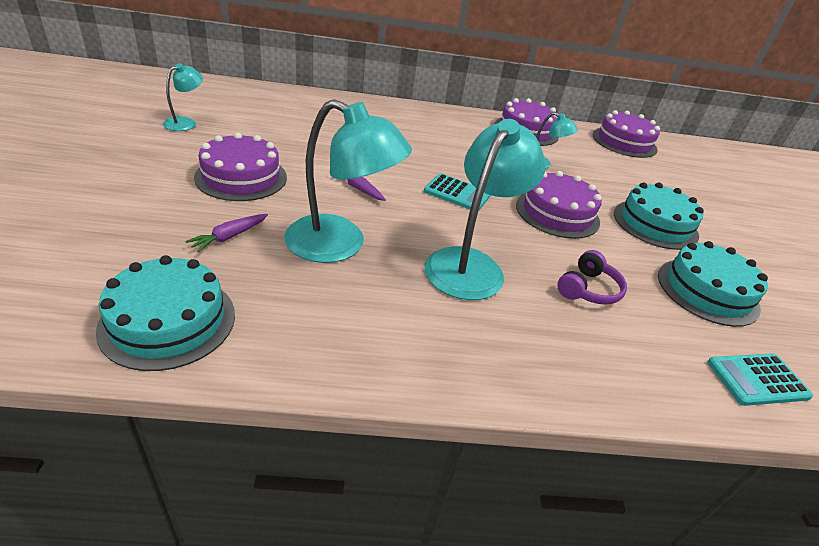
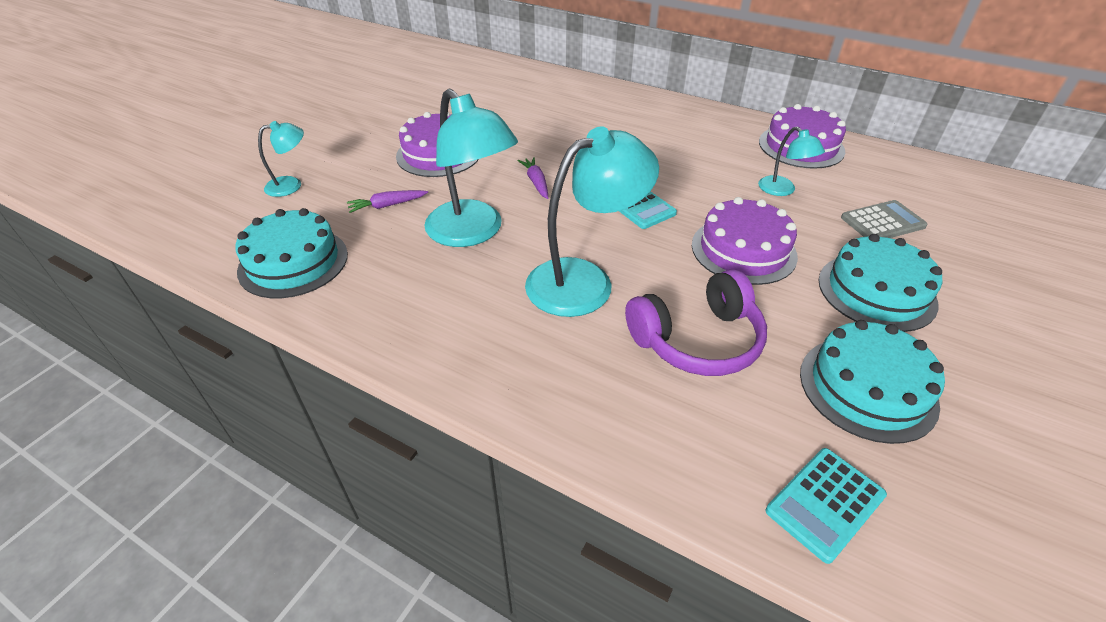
camera: 35 degrees right, 5 degrees up
turquoise lamp [163,63,203,131] -> turquoise lamp moved to [258,121,304,197]
purple headphones [557,250,627,305] -> purple headphones [625,269,767,376], size x1.63
purple cake [592,110,660,158] -> none
turquoise calculator [707,354,813,406] -> turquoise calculator turned 60 degrees counterclockwise [766,448,887,564]
none -> grey calculator [841,200,927,238]

